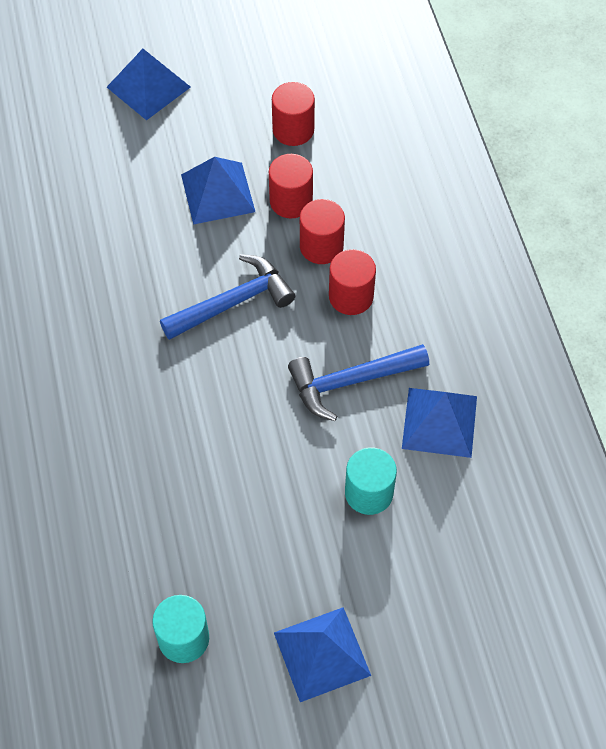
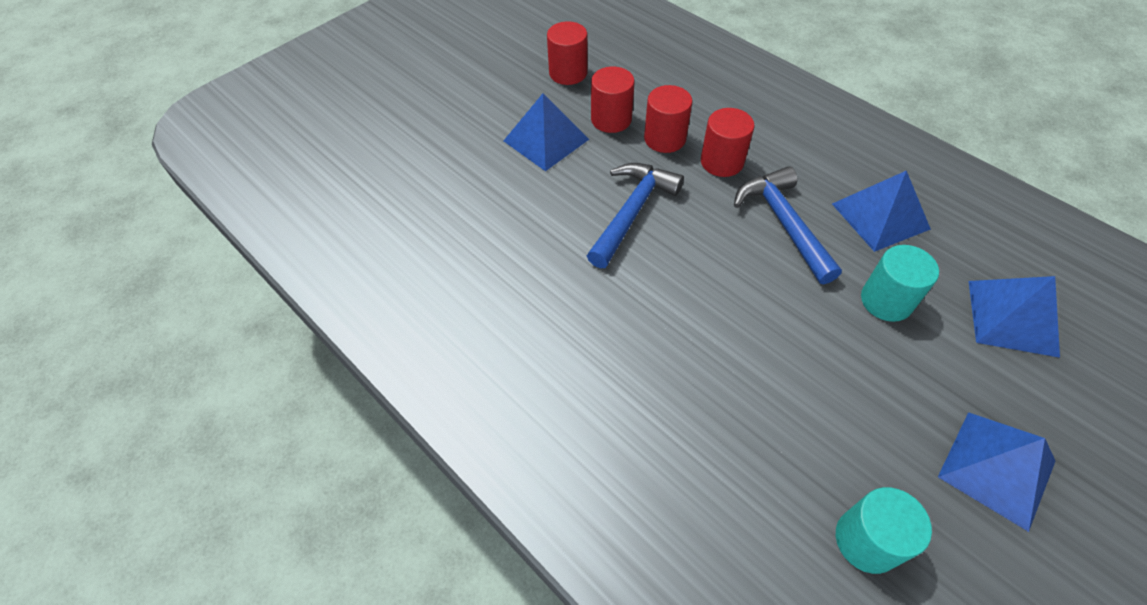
camera: 30 degrees left, 5 degrees down
blue pyramid [107,49,190,120] -> blue pyramid moved to [969,276,1060,358]
blue hammer [288,344,429,421] -> blue hammer turned 120 degrees clockwise [734,166,842,284]

